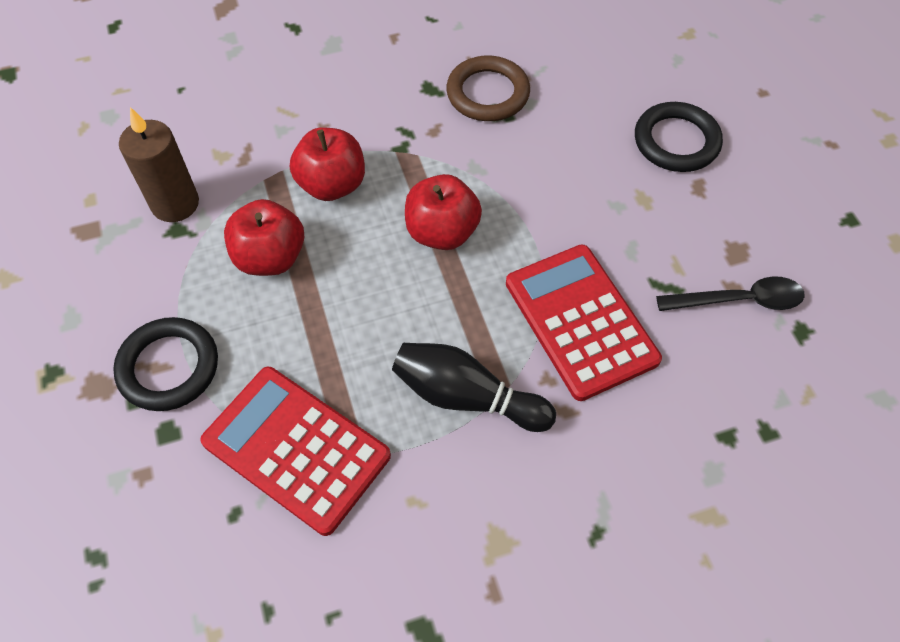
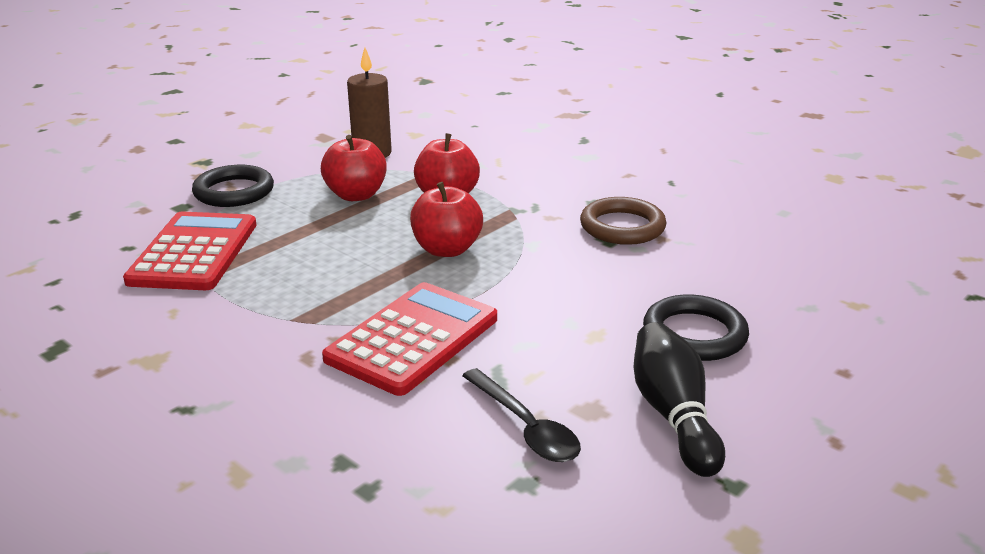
camera: 60 degrees right, 30 degrees down
black bowling pin [392,343,556,432] -> black bowling pin moved to [633,322,725,477]

